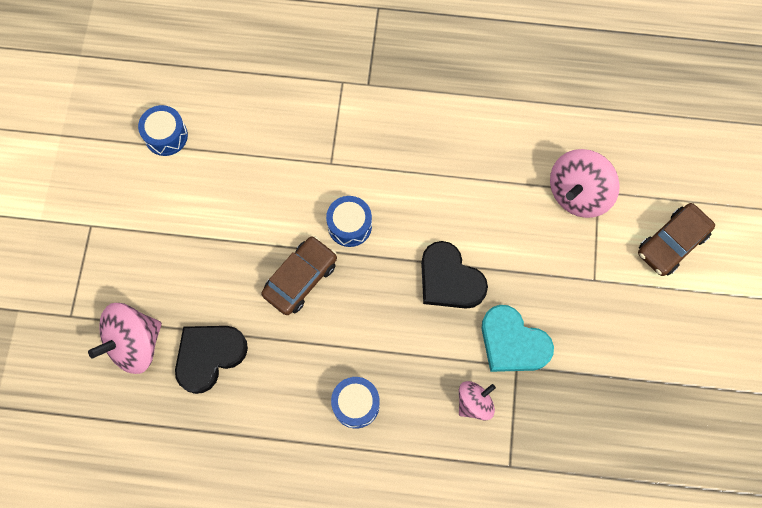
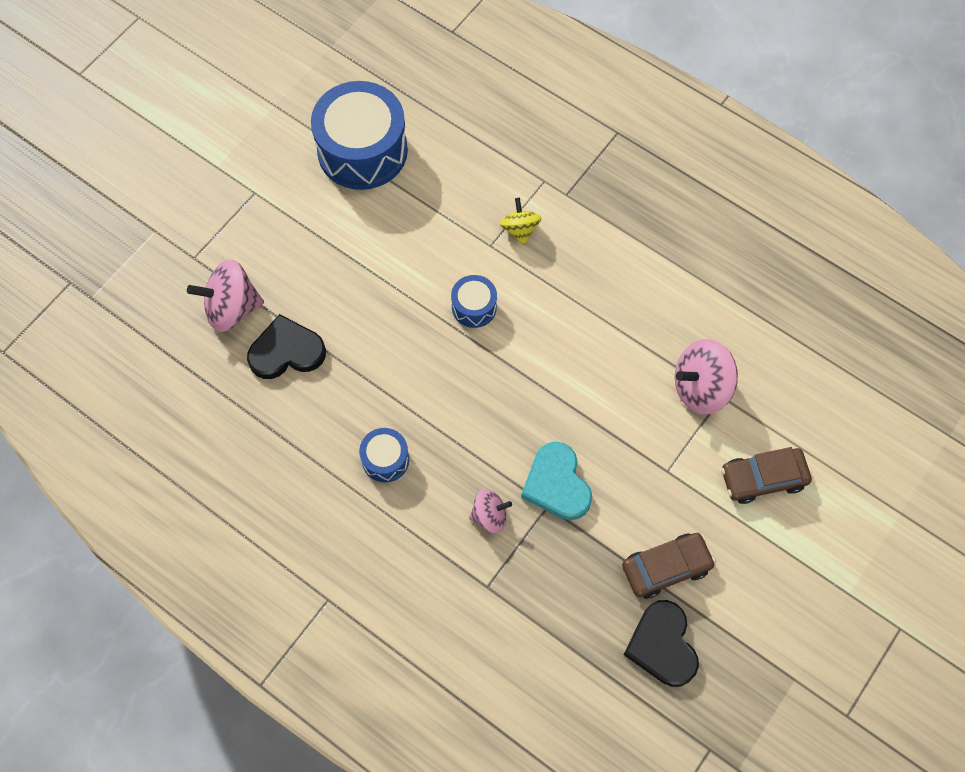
camera: 30 degrees right, 5 degrees down
blue drum [138,105,188,156] -> blue drum [311,81,408,190], size x2.11
brown car [261,236,337,315] -> brown car moved to [622,533,716,599]
black heart [421,241,488,309] -> black heart moved to [623,600,699,687]
none -> yellow spinning top [500,198,541,245]

